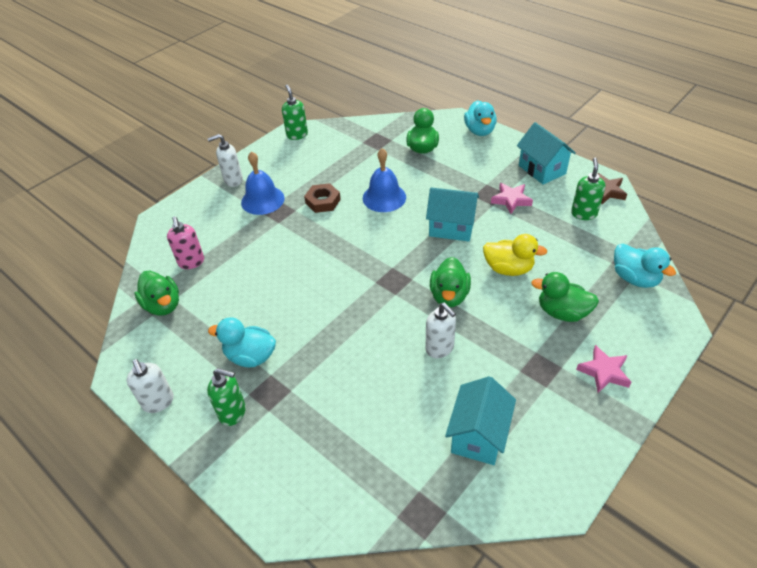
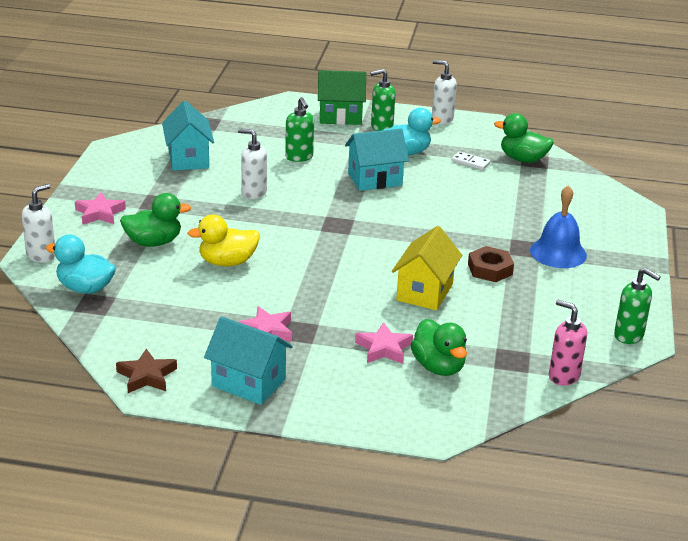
camera: 145 degrees right, 15 degrees down
pink soap dispenser [167,216,204,269] -> pink soap dispenser moved to [549,300,587,386]
white soap dispenser [207,134,243,187] -> white soap dispenser moved to [22,184,55,262]
blue bell [363,148,406,212] -> yellow house [392,226,462,311]
turquoise house [426,187,479,241] -> turquoise house moved to [345,128,409,191]
green duck [430,257,471,307] -> none
turquoise duck [464,100,497,136] -> none
green soap dispenser [571,158,605,220] -> green soap dispenser moved to [285,97,314,162]
none -> green house [318,70,366,125]
none -> pink star [355,322,413,364]
none -> white domino [451,151,490,170]

